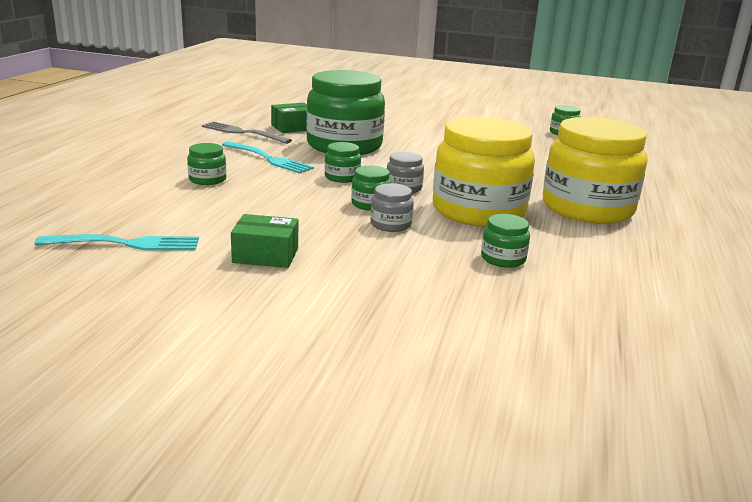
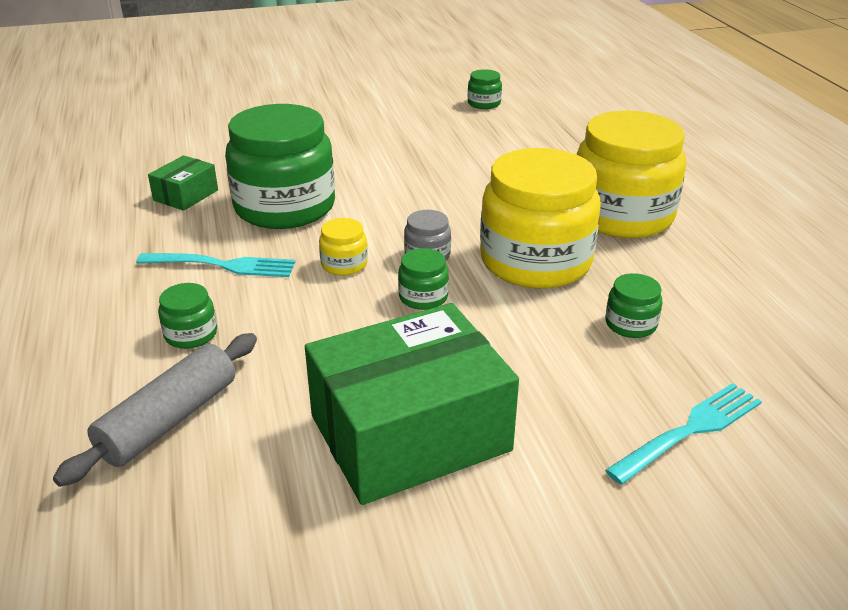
camera: 30 degrees left, 10 degrees up
turquoise fork [34,234,199,251] -> turquoise fork moved to [605,383,762,485]
grey fork [202,122,292,144] -> none
green box [231,214,298,268] -> green box [305,303,519,505], size x2.19
green jar [325,142,361,183] -> yellow jar [319,218,368,276]
grey jar [371,183,414,232] -> none
none -> grey rolling pin [53,333,257,487]

